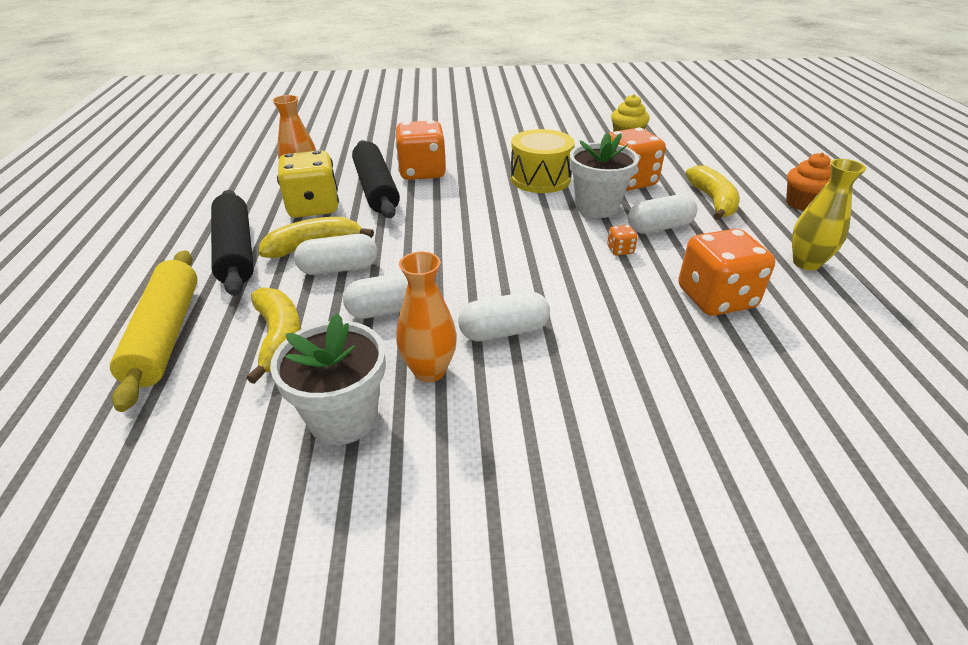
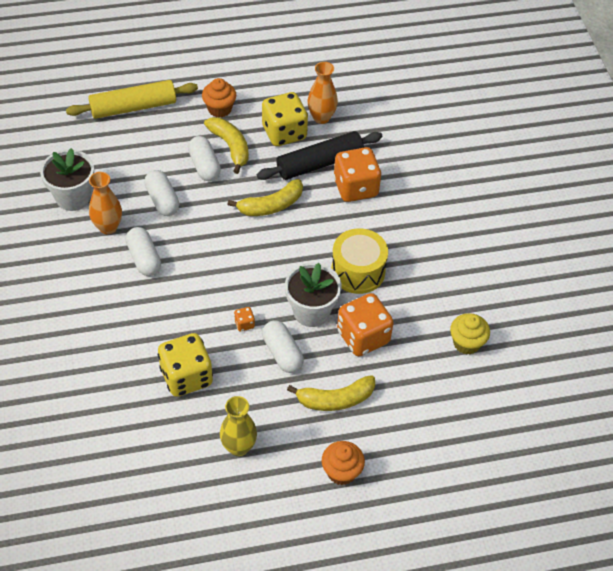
camera: 80 degrees right, 15 degrees up
black rolling pin [211,190,254,296] -> orange cupcake [202,78,236,117]
yellow banana [247,287,301,384] -> yellow banana moved to [227,179,303,216]
orange dice [678,229,775,316] -> yellow dice [158,333,213,397]

